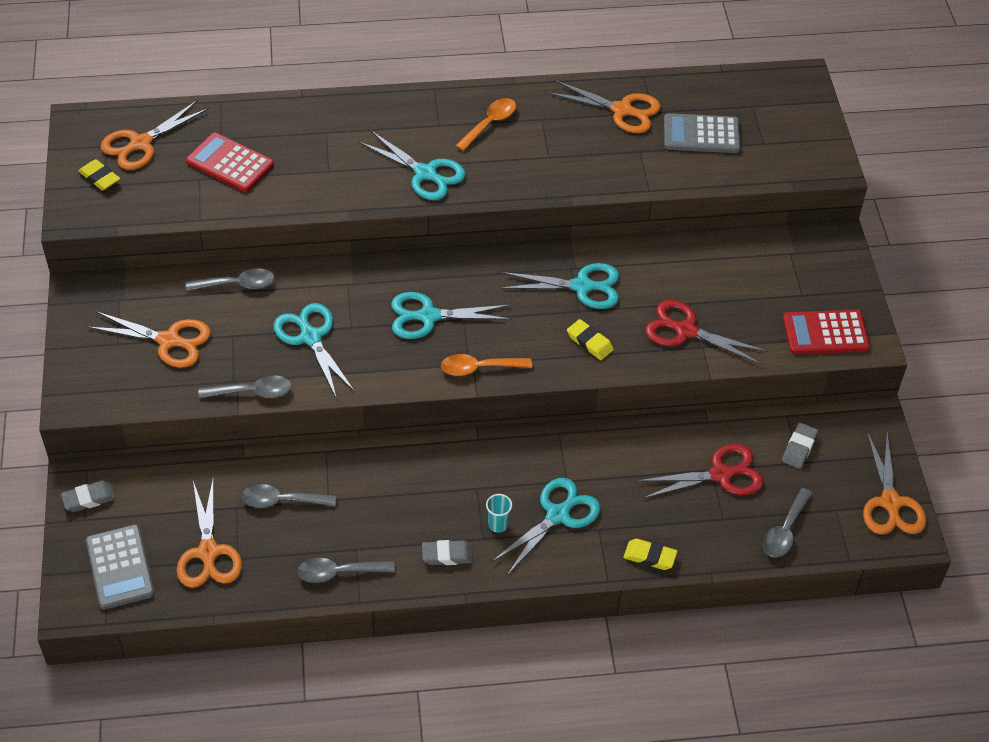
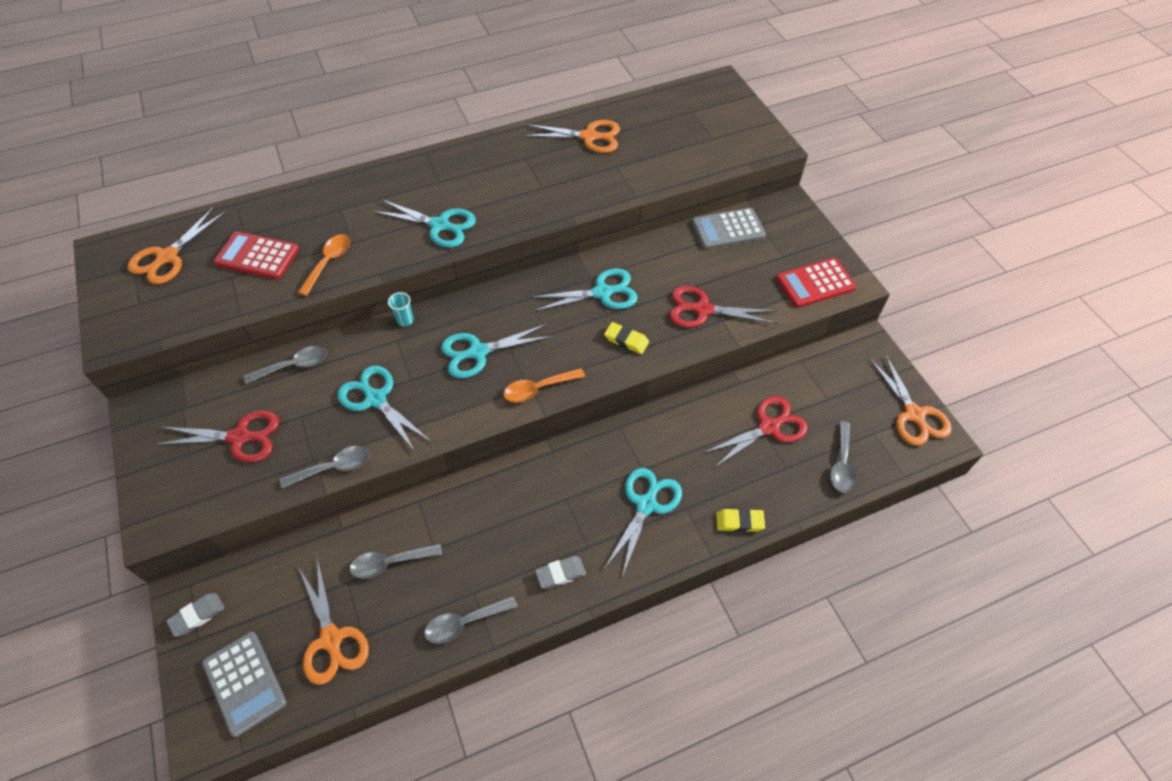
camera: 15 degrees left, 5 degrees up
yellow eraser [78,159,120,191] -> none
orange scissors [88,311,211,368] -> red scissors [155,410,279,463]
orange spoon [455,98,516,151] -> orange spoon moved to [298,234,350,296]
turquoise cup [486,494,512,533] -> turquoise cup moved to [388,292,414,327]
grey calculator [664,113,740,153] -> grey calculator moved to [692,208,766,249]
grey eraser [782,423,818,469] -> none

